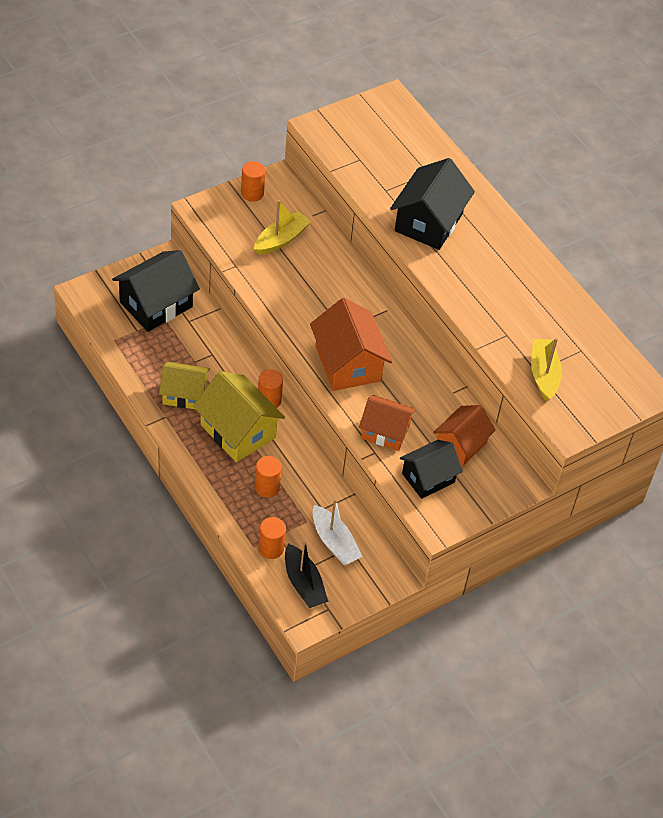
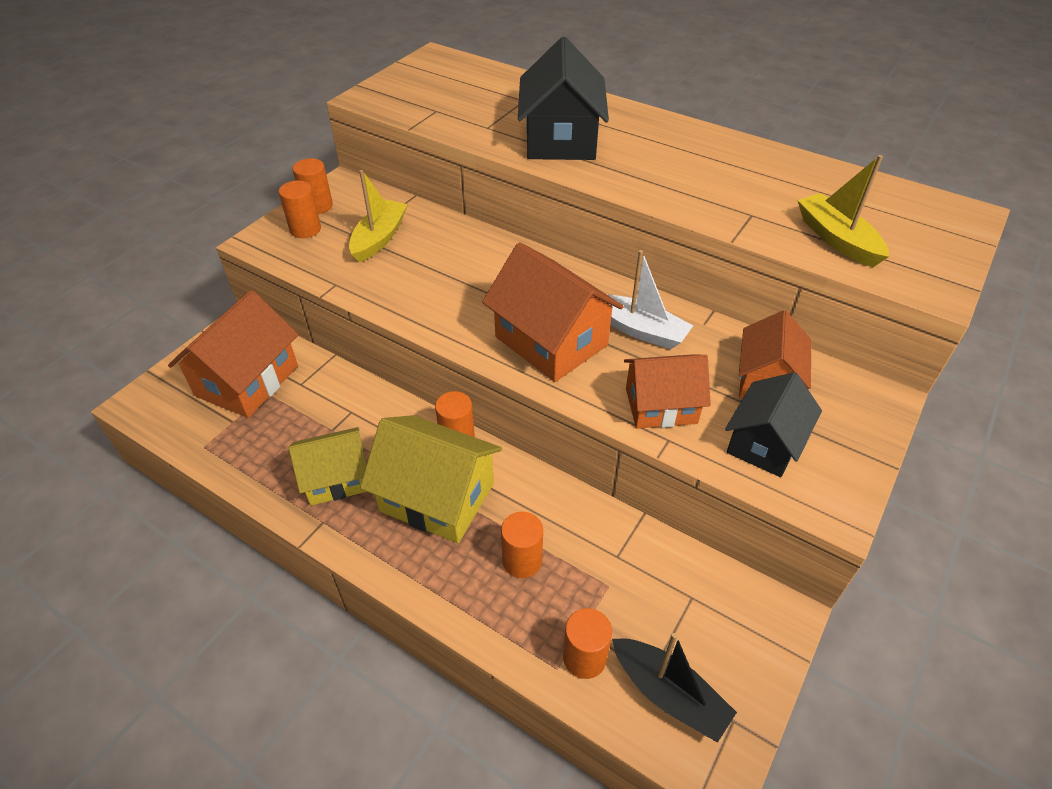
camera: 20 degrees left, 5 degrees down
black house [112,250,200,332] -> orange house [168,290,299,418]
white boat [313,499,363,565] -> white boat moved to [607,250,693,349]
none -> orange cylinder [279,180,321,238]

